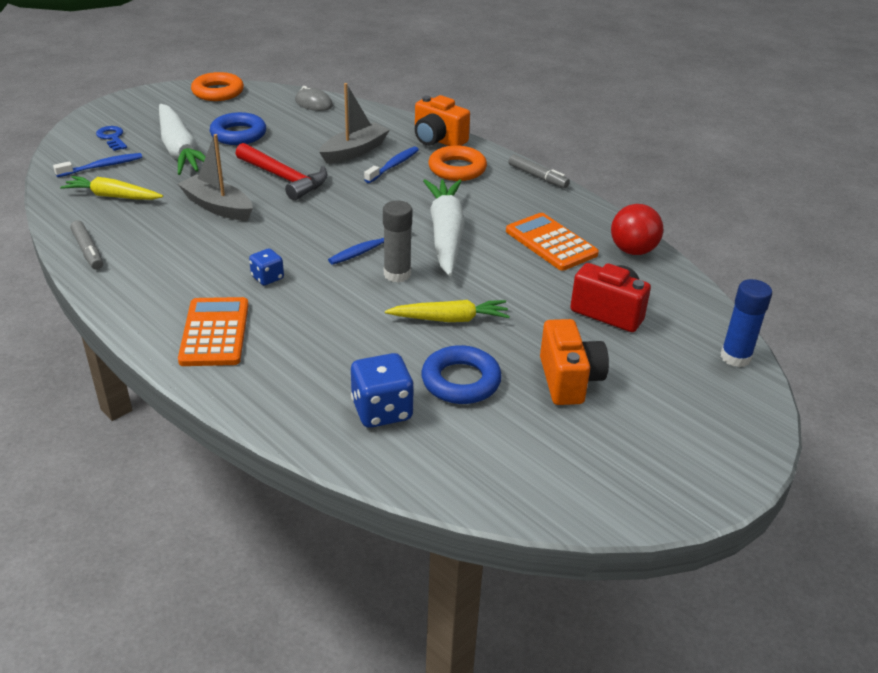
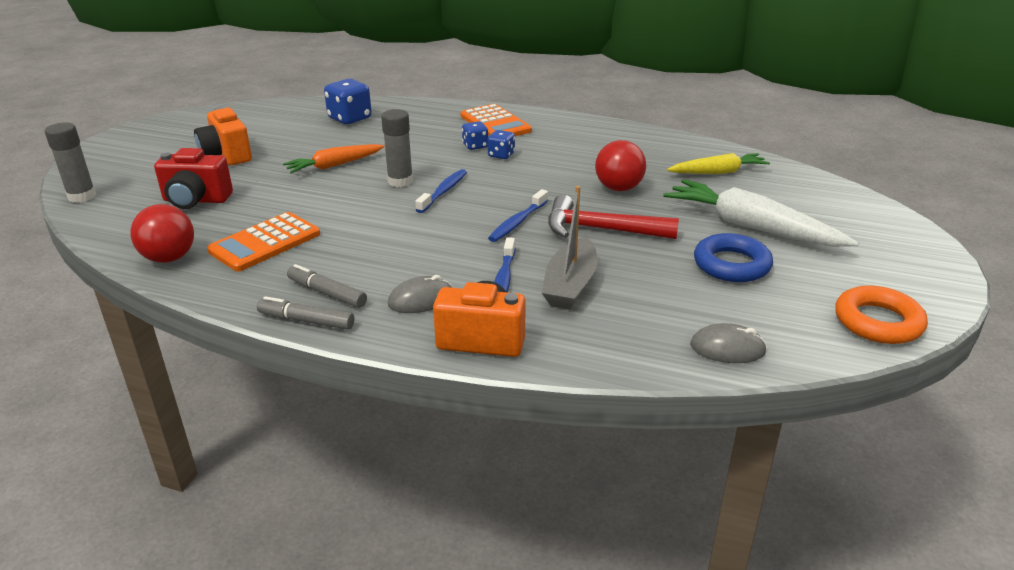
camera: 155 degrees right, 5 degrees down
blue toothbrush [53,153,142,177] -> blue toothbrush moved to [488,189,548,242]
grey marker [70,220,103,270] -> grey marker moved to [287,264,367,308]
blue key [96,126,127,151] -> none
grey boat [178,134,253,221] -> red ball [595,140,646,191]
yellow carrot [385,300,510,322] -> orange carrot [283,144,385,173]
blue ring [421,345,502,404] -> none
white carrot [423,179,465,276] -> none
orange ring [428,145,487,181] -> grey mouse [388,275,453,313]
orange calculator [506,213,599,271] -> orange calculator turned 105 degrees clockwise [207,212,320,271]
blue glue stick [721,279,772,367] -> grey glue stick [45,123,96,203]
none -> blue dice [462,121,488,150]

